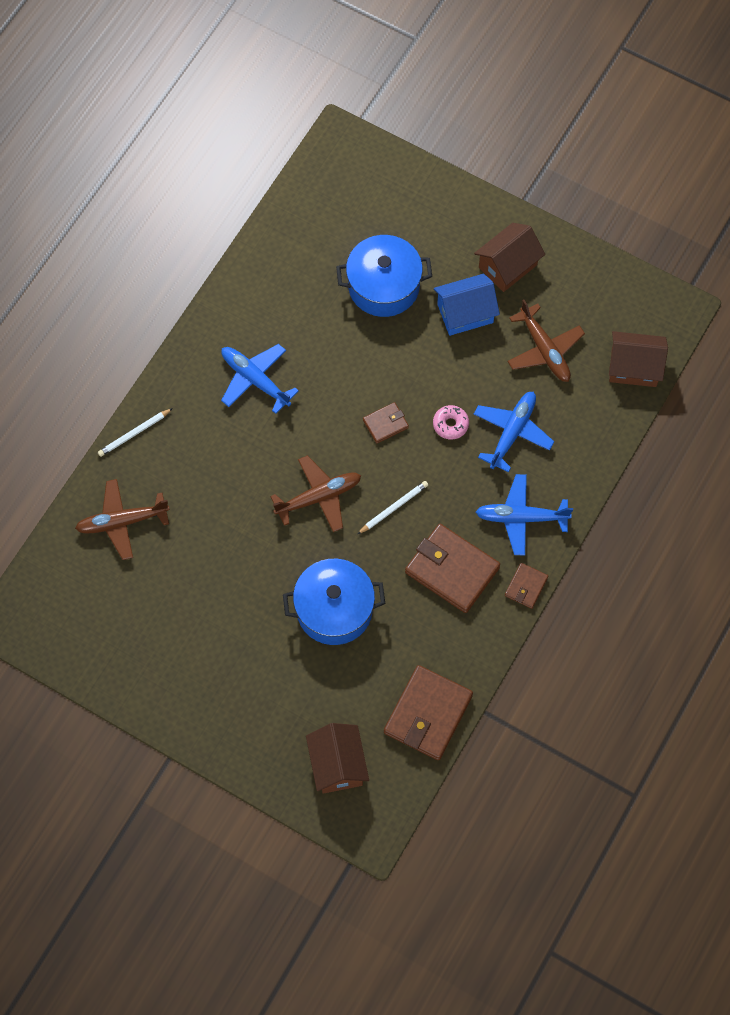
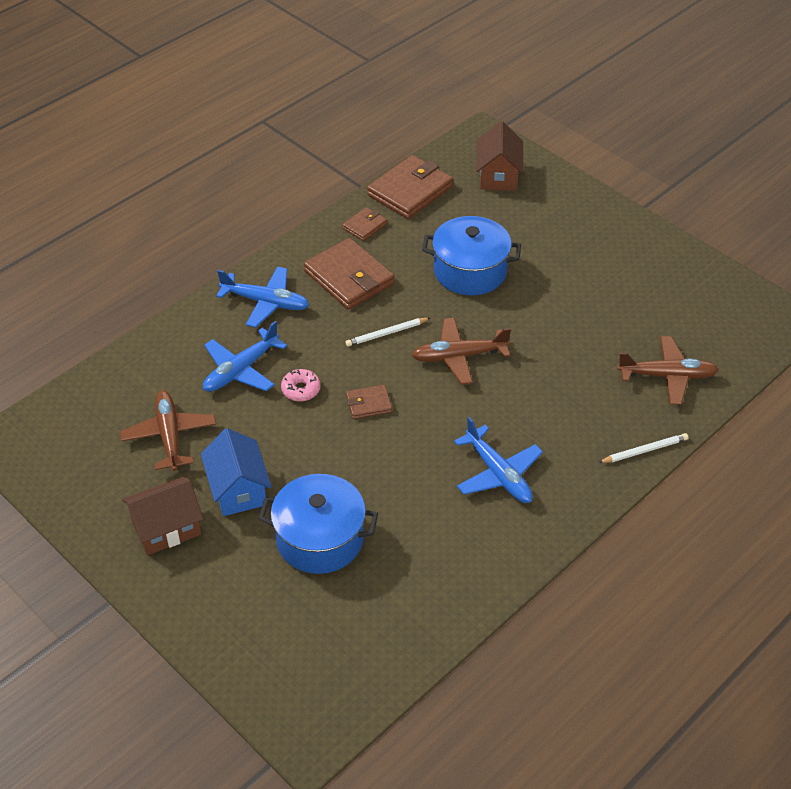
camera: 165 degrees left, 20 degrees down
blue house [434,274,500,336] -> blue house turned 75 degrees clockwise [201,428,272,516]
brown wallet [505,563,548,609] -> brown wallet moved to [342,207,387,241]
brown house [609,331,668,387] -> none

